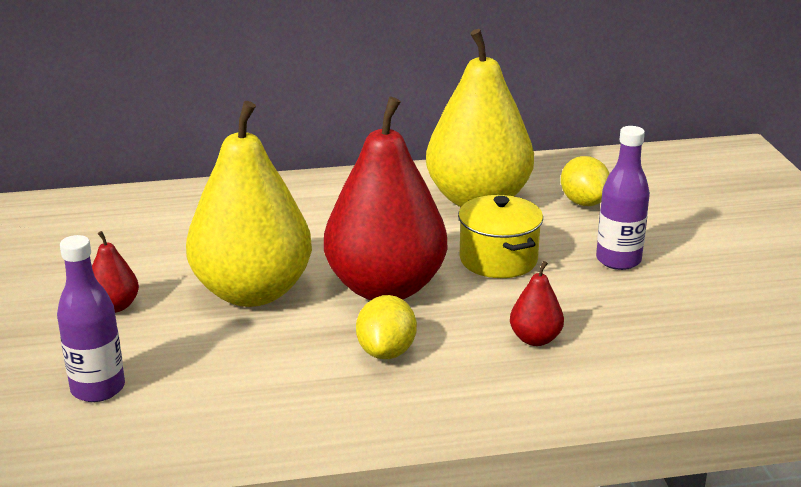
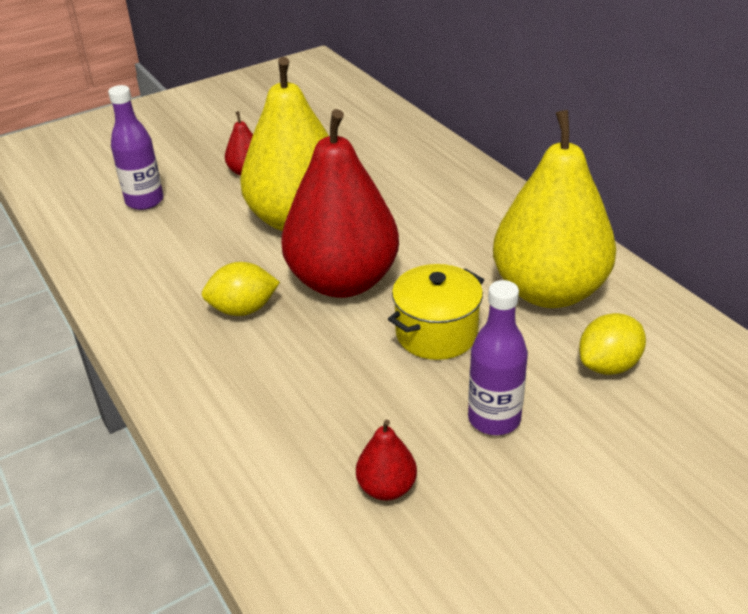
camera: 70 degrees right, 10 degrees up
red pear [510,261,564,346] -> red pear moved to [356,420,417,501]

